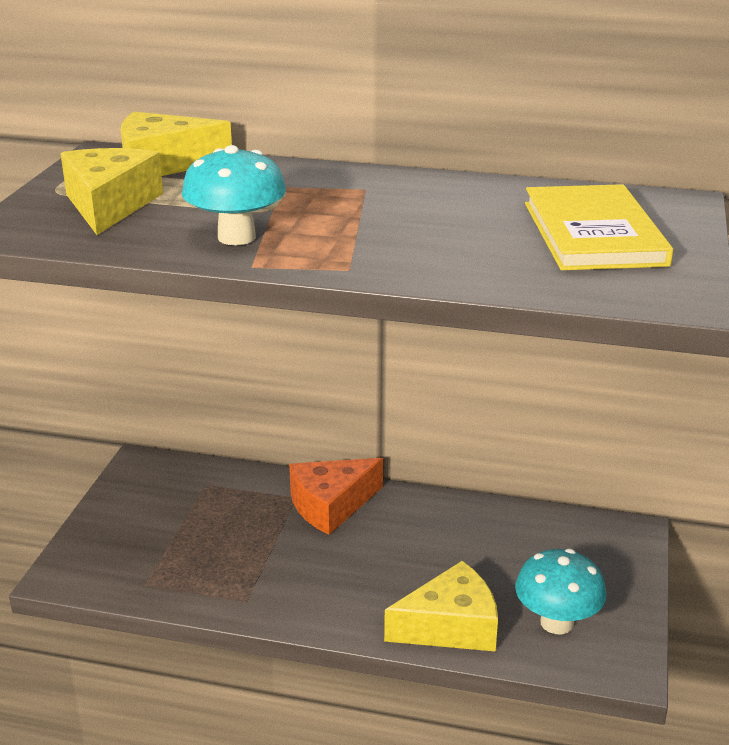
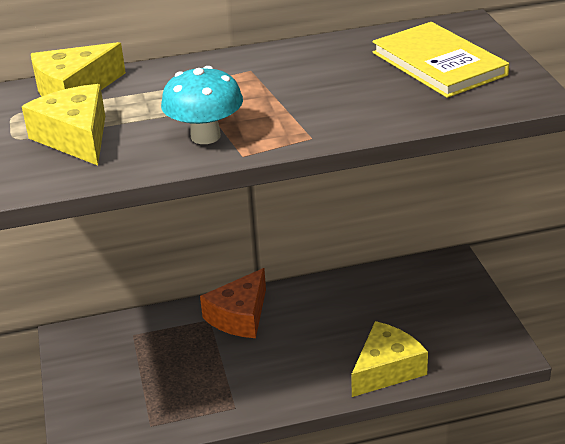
camera: 25 degrees left, 5 degrees up
turquoise mushroom [515,549,607,634] -> none

